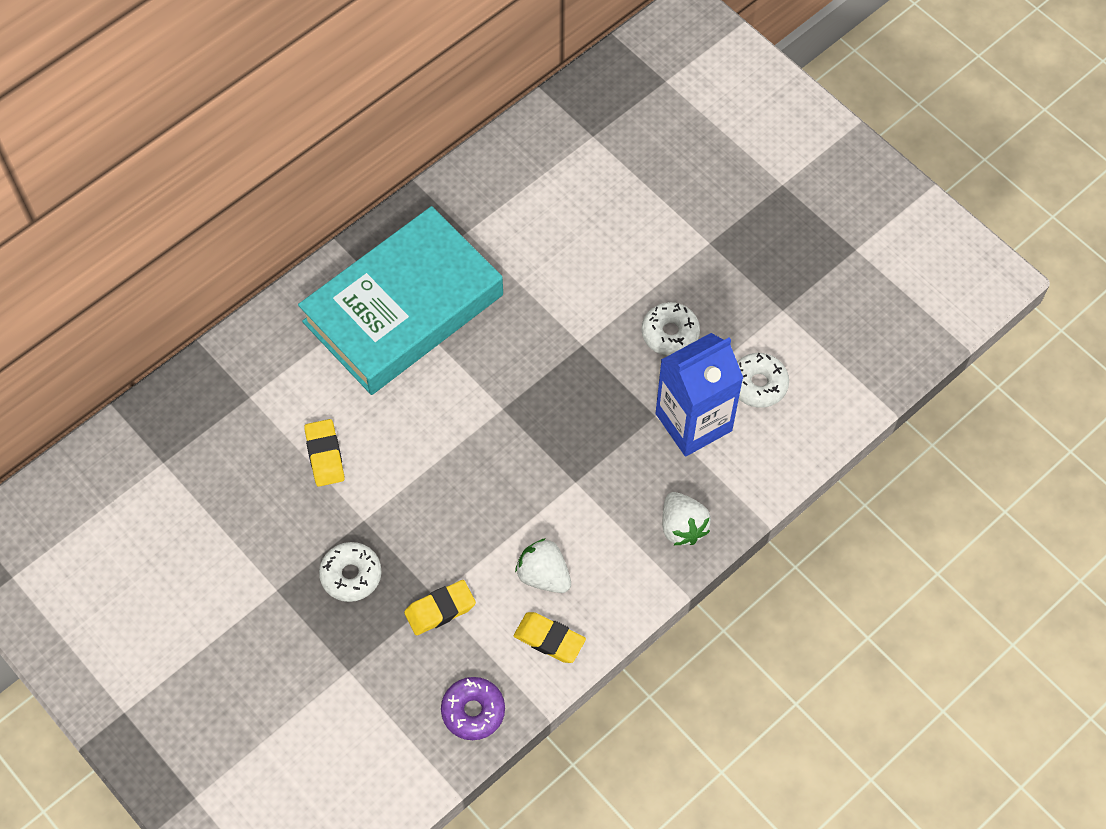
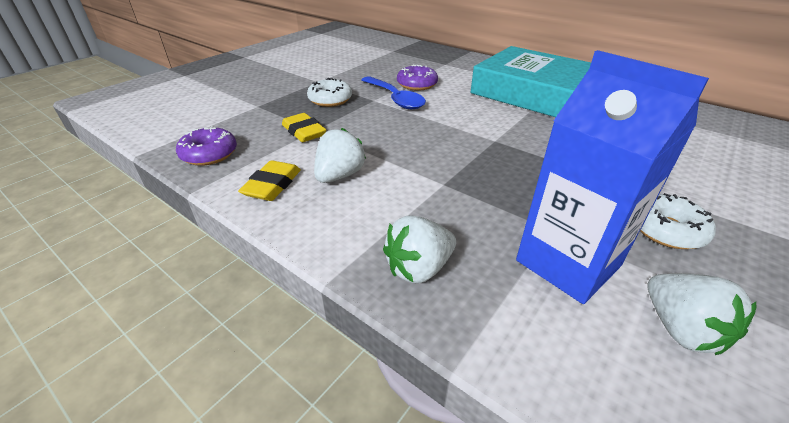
camera: 80 degrees right, 25 degrees down
yellow eraser [304,419,345,487] -> purple donut [397,64,438,91]
white donut [737,353,789,408] -> white strawberry [647,273,756,355]
none -> blue spoon [361,76,426,110]

